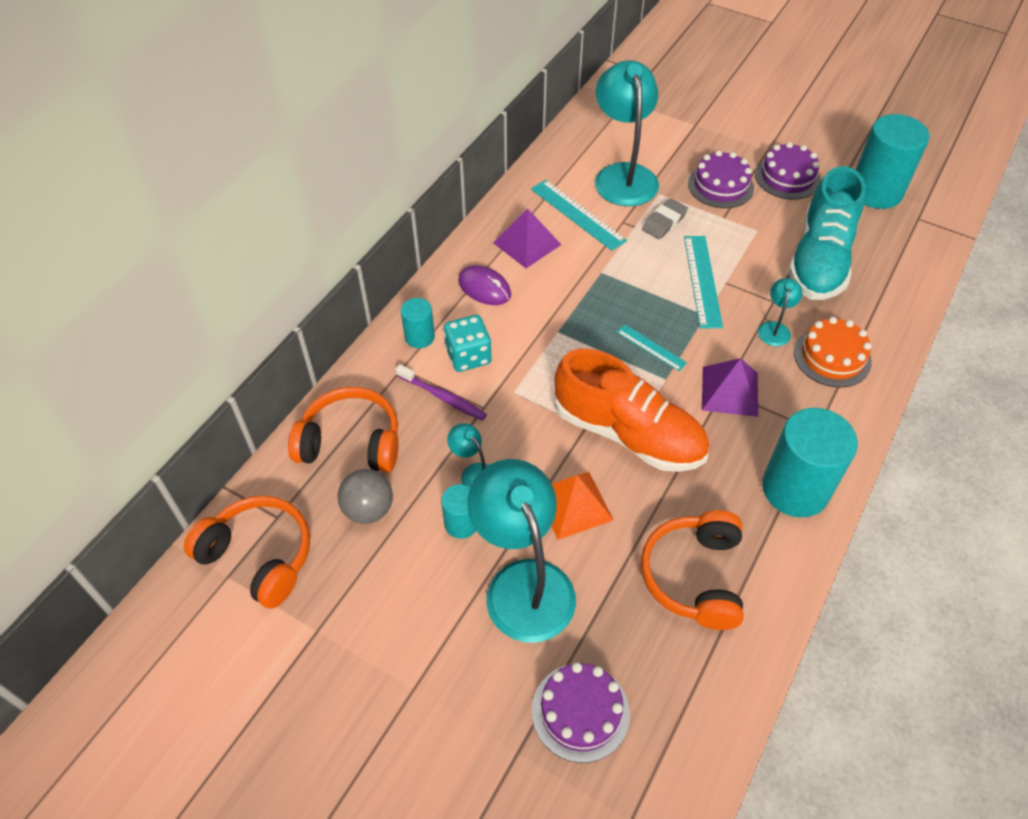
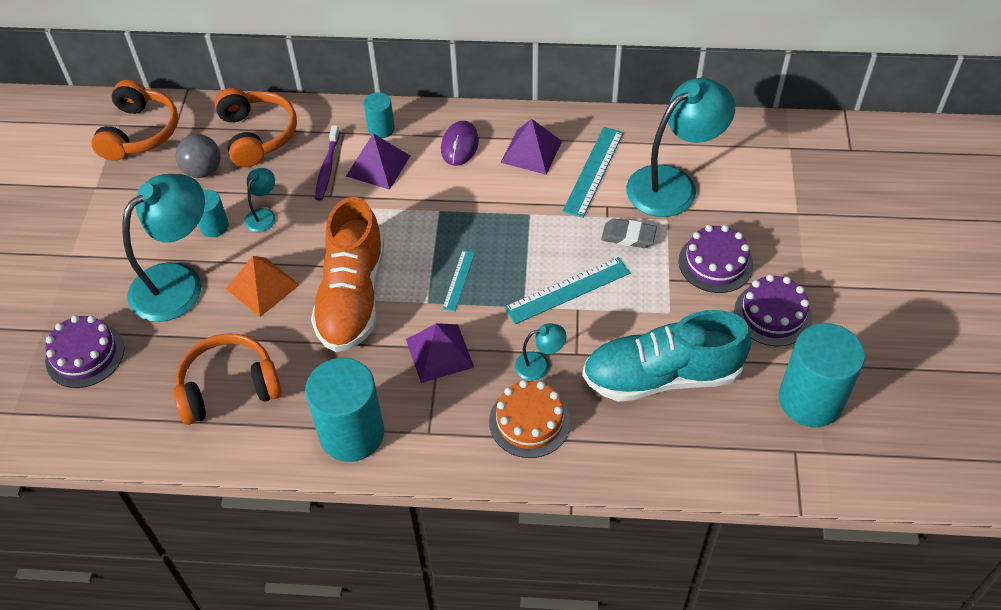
camera: 65 degrees right, 0 degrees up
turquoise dice [444,315,492,372] -> purple pyramid [346,133,410,190]

